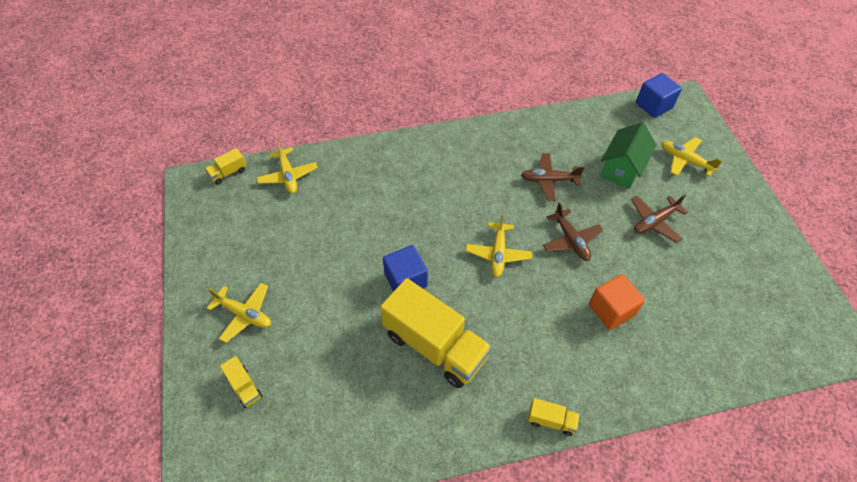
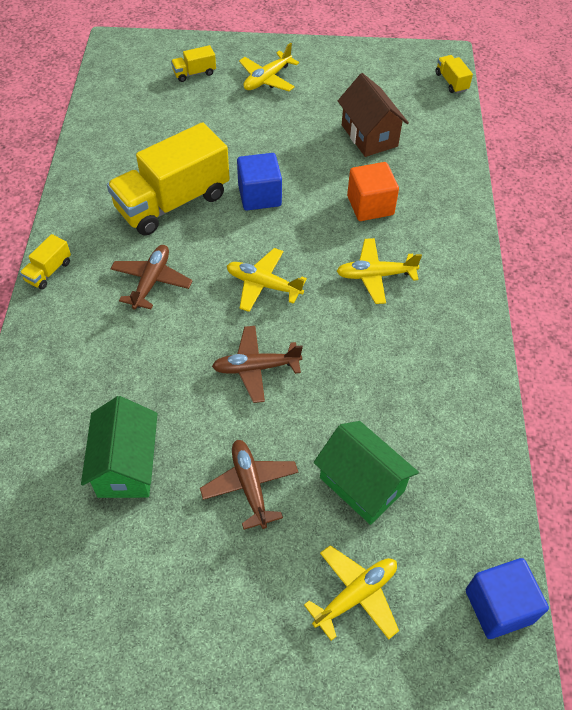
camera: 105 degrees right, 0 degrees up
yellow plane [256,140,318,194] -> yellow plane moved to [337,238,422,304]
brown plane [521,153,584,201] -> brown plane moved to [110,245,192,310]
orange cube [589,274,645,330] -> orange cube moved to [347,162,399,221]
none -> green house [81,396,157,498]
none -> brown house [338,73,409,157]

